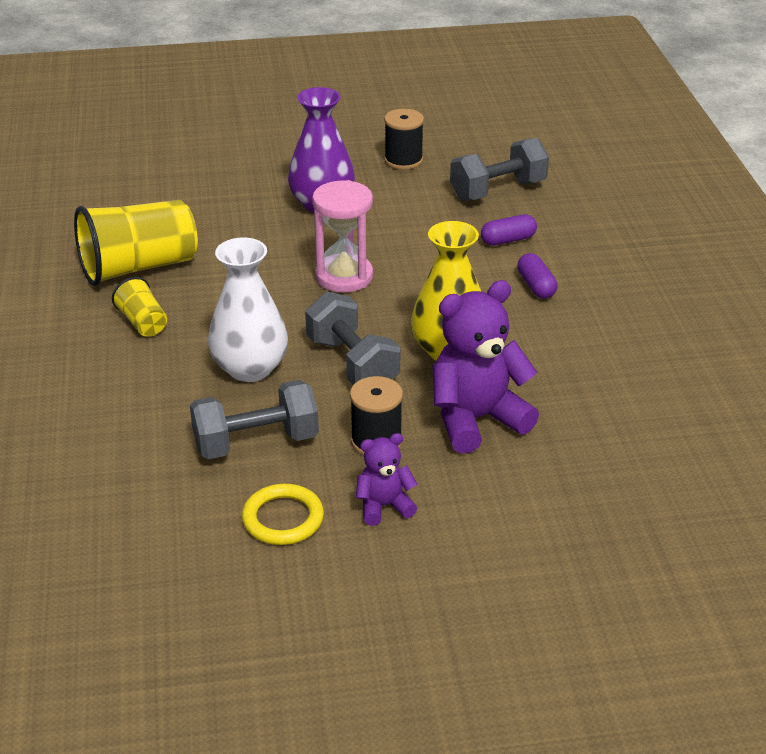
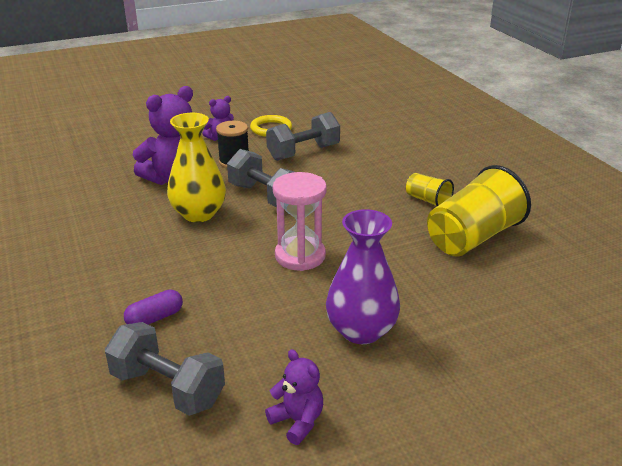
camera: 165 degrees right, 5 degrees down
white vase [208,237,288,382] -> none
black spool [384,109,424,170] -> purple teddy bear [265,349,323,445]
grey dumbbell [450,138,549,201] -> grey dumbbell turned 75 degrees clockwise [105,322,225,416]
purple capsule [517,253,558,299] -> none

